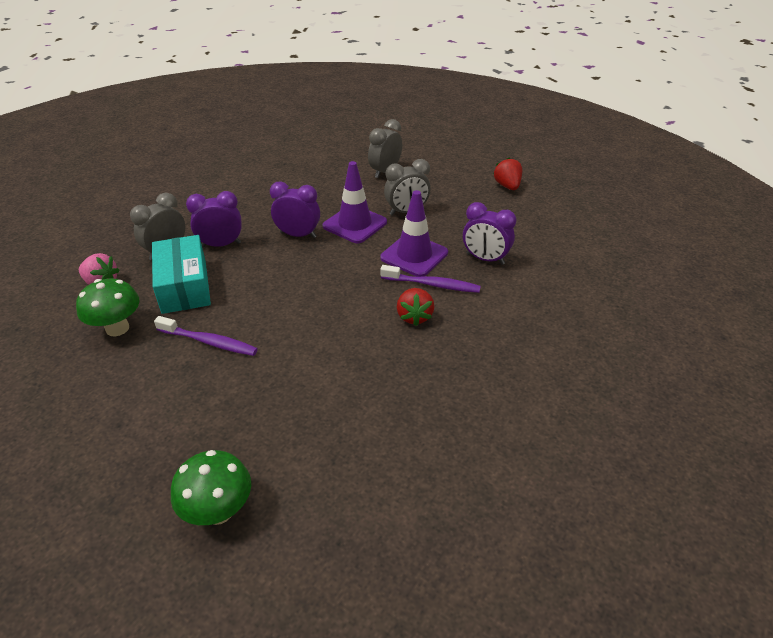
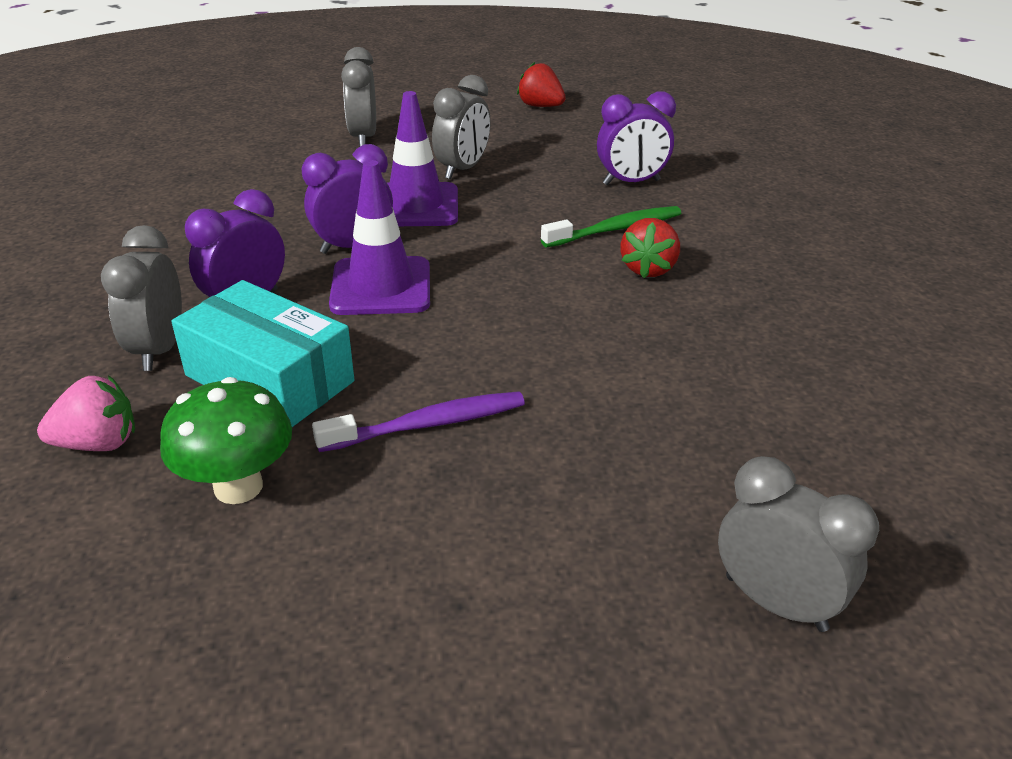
camera: 40 degrees left, 5 degrees down
green mushroom [171,450,251,525] -> grey clock [718,456,879,632]
purple traffic cone [380,190,448,277] -> purple traffic cone moved to [329,160,430,315]
purple toothbrush [380,265,481,293] -> green toothbrush [541,206,681,248]
red strawberry [397,288,435,326] -> red strawberry turned 60 degrees clockwise [620,218,680,278]

